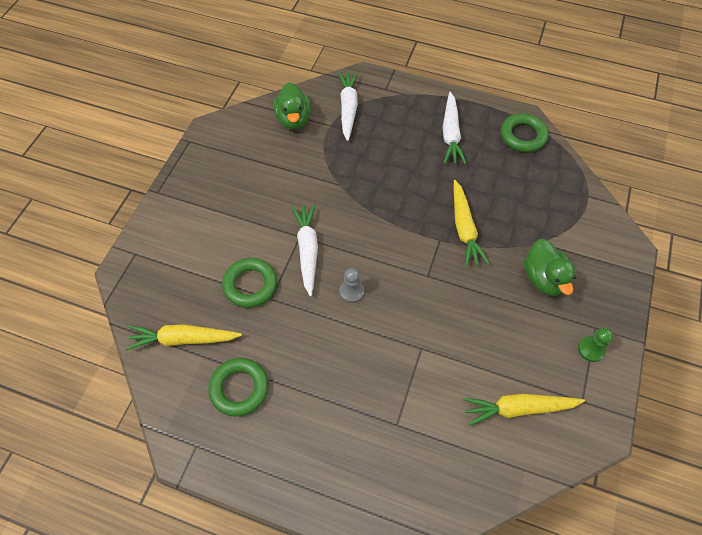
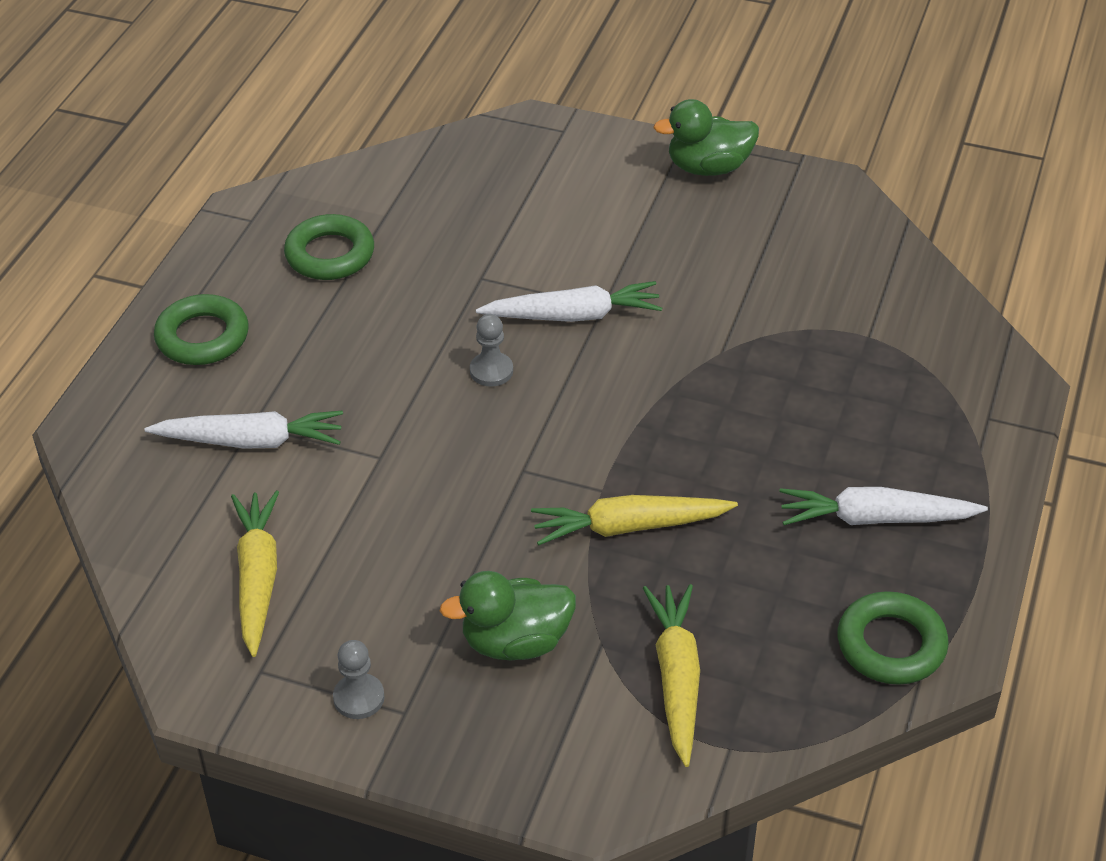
camera: 90 degrees right, 15 degrees down
yellow carrot [125,324,242,350] -> yellow carrot moved to [643,584,700,767]
green ring [222,258,277,308] -> green ring moved to [154,294,249,365]
green duck [274,82,311,130] -> green duck moved to [653,99,759,176]
white carrot [338,72,358,141] -> white carrot moved to [145,411,343,449]
green pawn [578,328,613,362] -> grey pawn [333,640,385,719]

